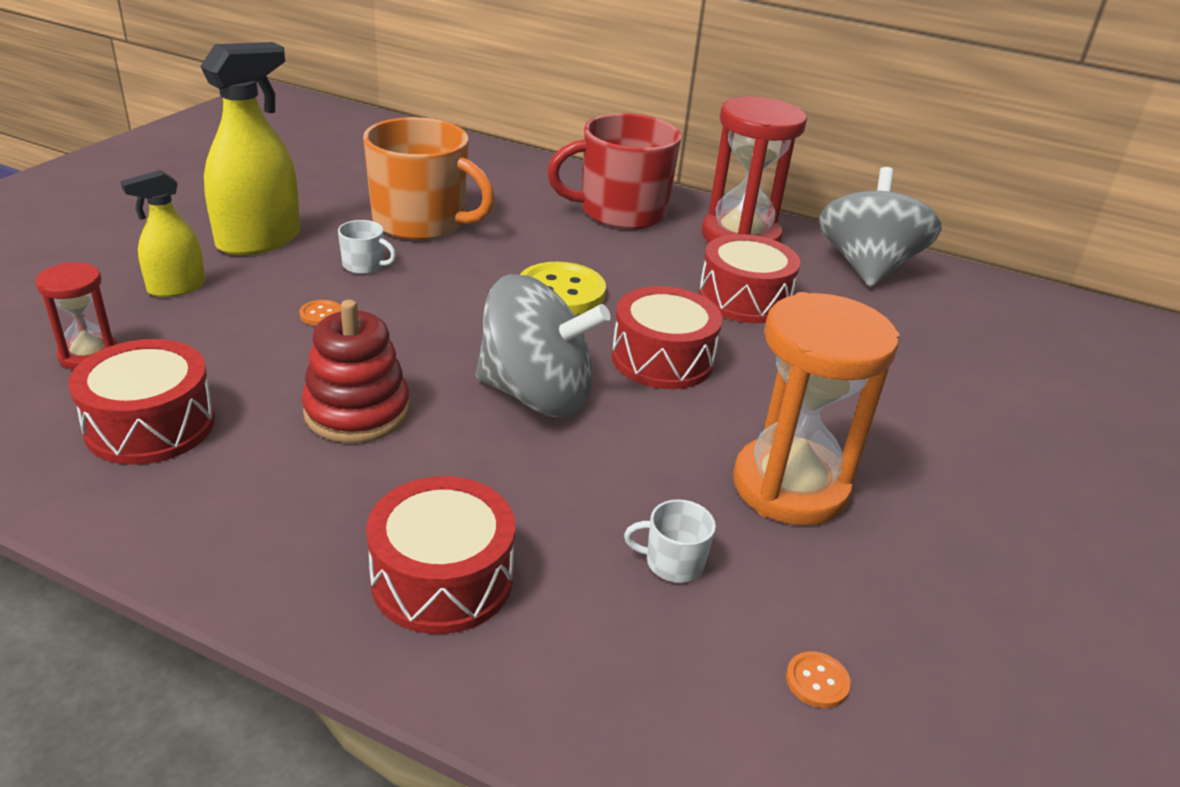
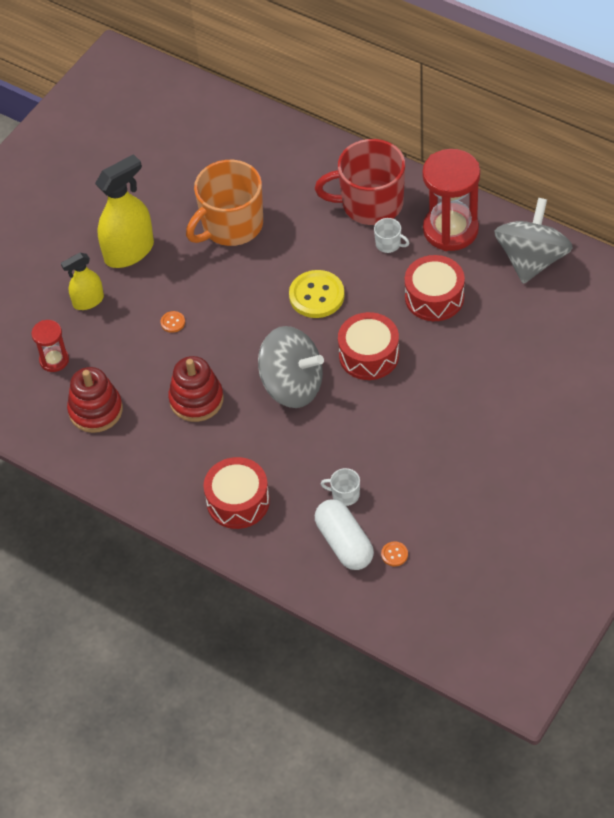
camera: 15 degrees right, 20 degrees up
red drum [68,339,215,465] -> red stacking toy [67,367,123,433]
white mug [338,220,396,274] -> white mug moved to [374,218,409,253]
orange mug [363,117,495,240] -> orange mug turned 105 degrees clockwise [186,160,263,246]
orange hourglass [733,292,899,526] -> none
none -> white capsule [315,499,374,570]

